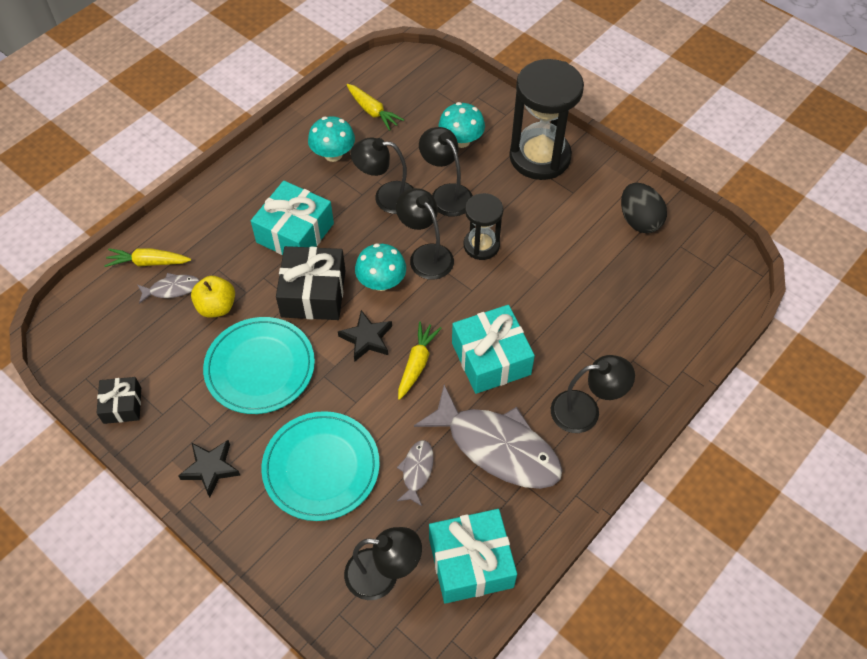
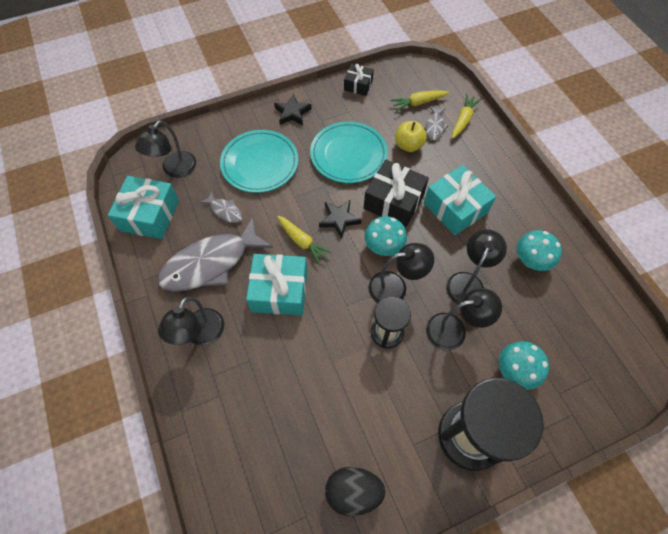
camera: 115 degrees right, 5 degrees up
yellow carrot [347,84,404,131] -> yellow carrot moved to [391,91,449,112]

